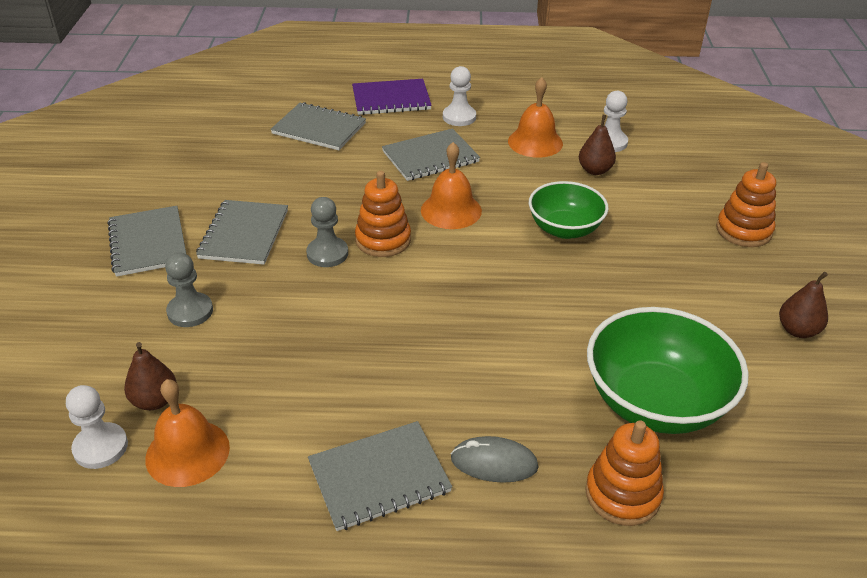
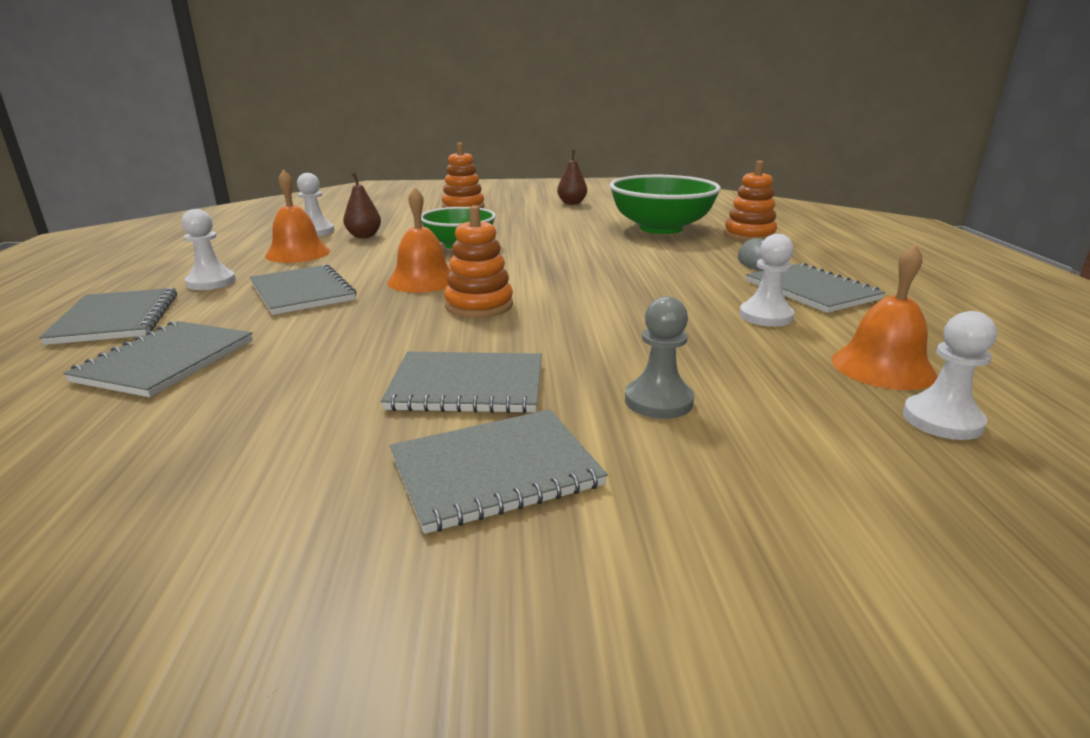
camera: 95 degrees left, 15 degrees down
brown pear [124,342,177,410] -> none
grey pawn [306,197,348,267] -> none
purple notebook [352,79,432,115] -> grey notebook [39,288,177,345]
none -> white pawn [739,234,794,327]

